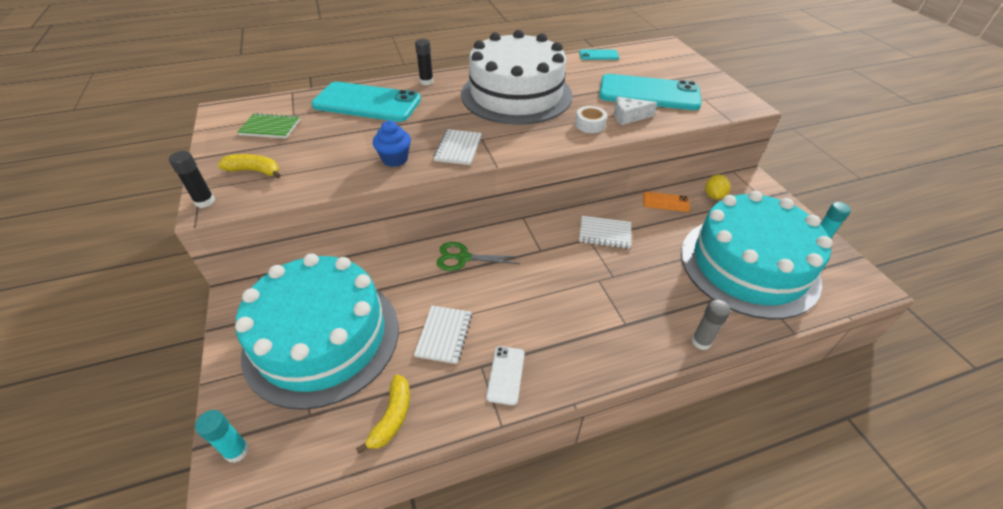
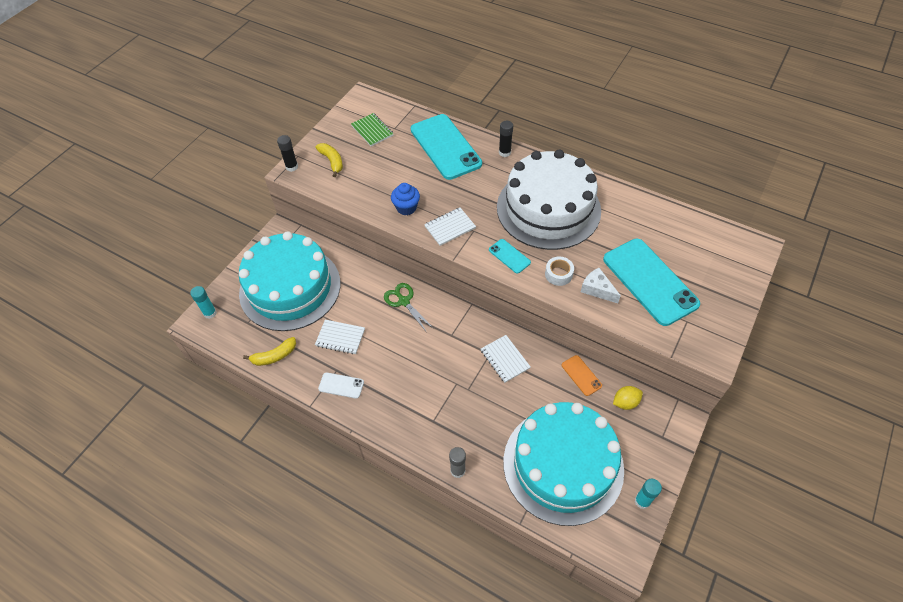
camera: 50 degrees right, 10 degrees up
white notebook [414,306,472,364] -> white notebook turned 45 degrees clockwise [315,320,365,354]
white phone [486,346,525,405] -> white phone turned 45 degrees clockwise [318,372,364,399]
turquoise phone [579,50,619,60] -> turquoise phone moved to [489,239,531,274]

